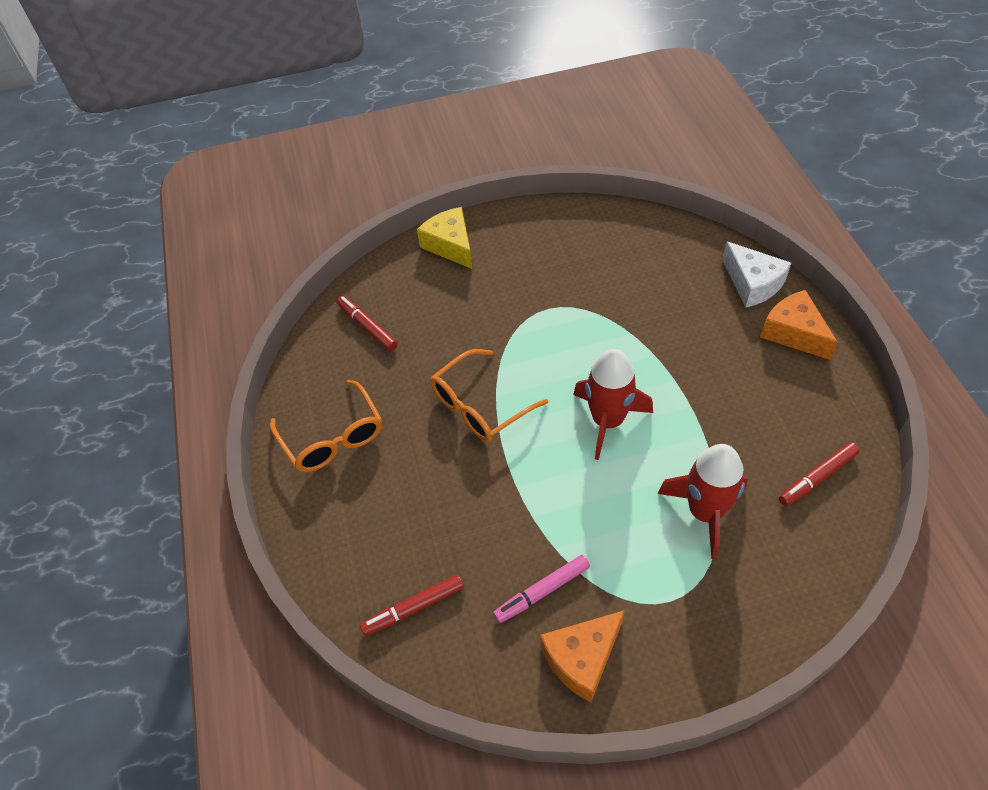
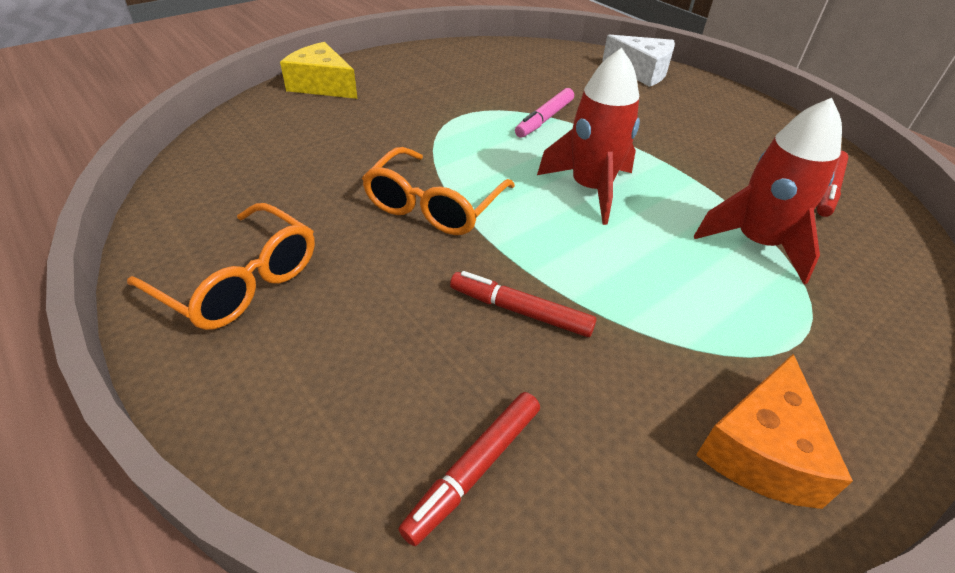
camera: 30 degrees left, 10 degrees down
red marker [337,296,398,351] -> red marker moved to [450,271,596,337]
pink marker [493,555,590,623] -> pink marker moved to [515,88,574,138]
orange cheese [760,290,838,360] -> none

